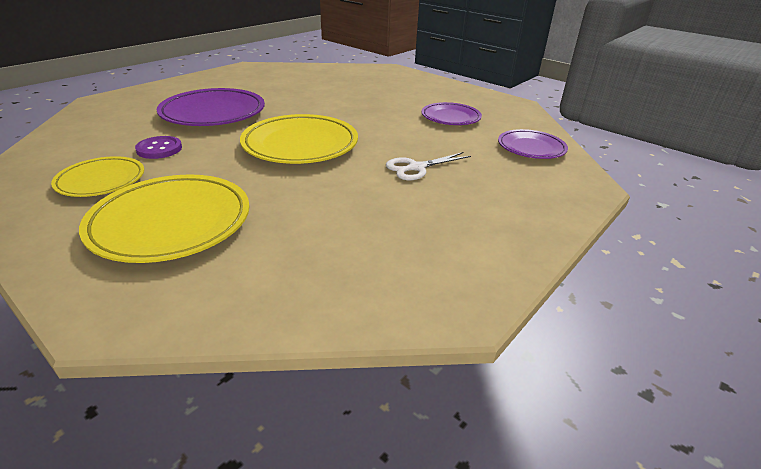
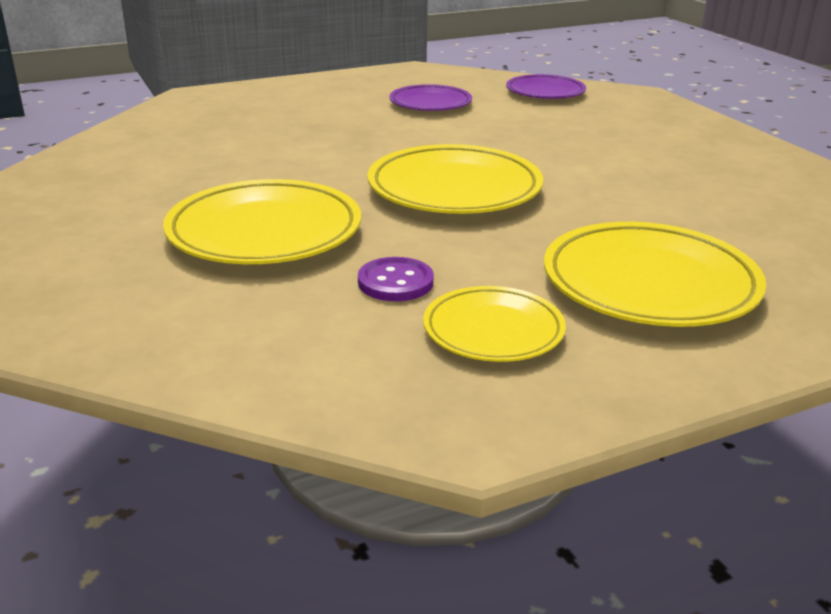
camera: 65 degrees left, 5 degrees down
purple plate [157,88,265,126] -> yellow plate [163,179,361,264]
white scissors [386,152,471,180] -> none

